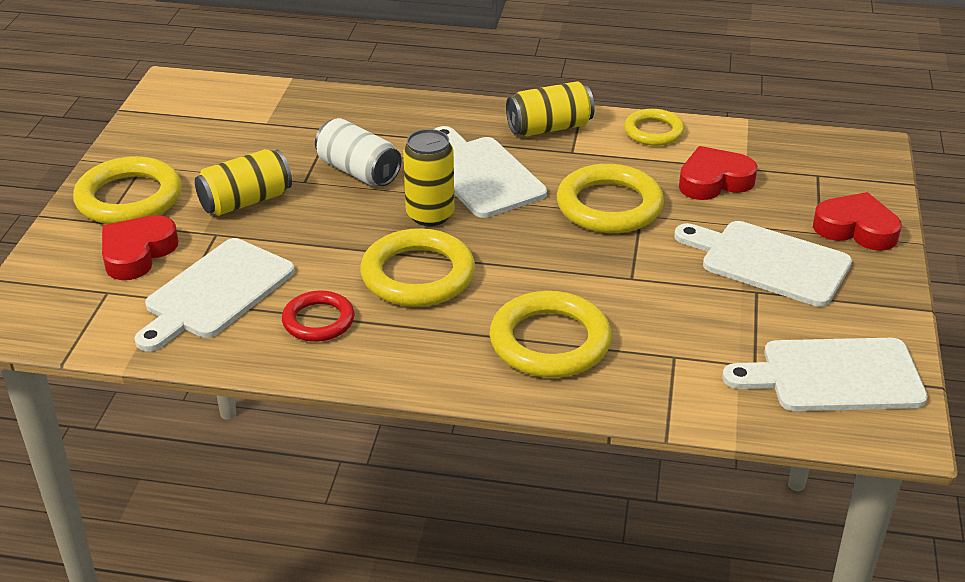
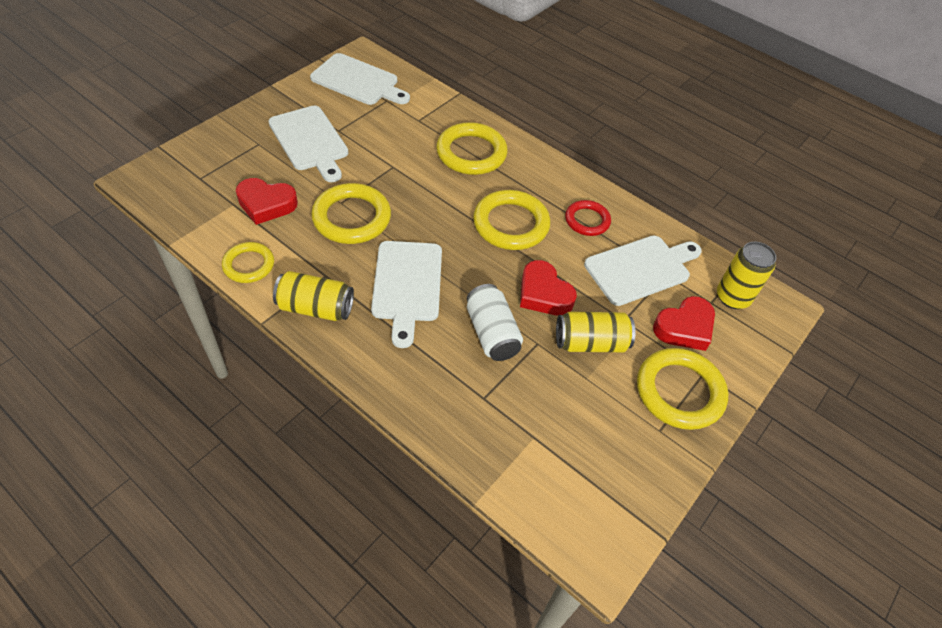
camera: 155 degrees left, 15 degrees up
yellow can [403,129,454,226] -> yellow can moved to [717,242,776,309]
red heart [813,192,901,251] -> red heart moved to [520,260,577,316]

